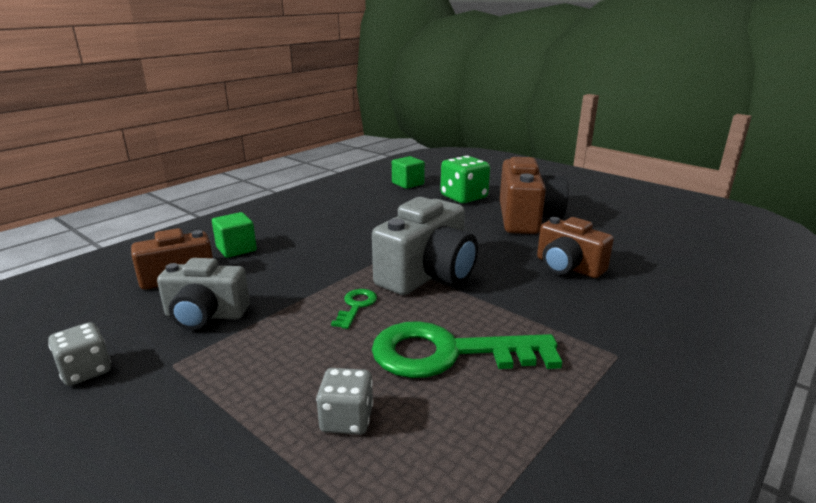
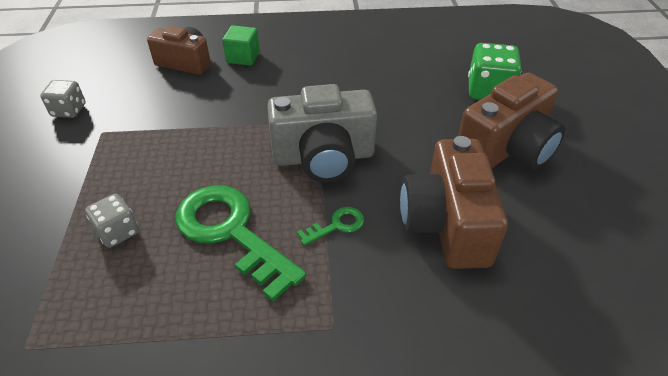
camera: 45 degrees right, 20 degrees up
grey camera [157,258,250,330] -> none
green key [331,289,377,329] -> green key moved to [297,207,364,246]
green cube [392,156,425,189] -> none
brown camera [537,217,614,278] -> brown camera [400,136,508,269], size x1.51

